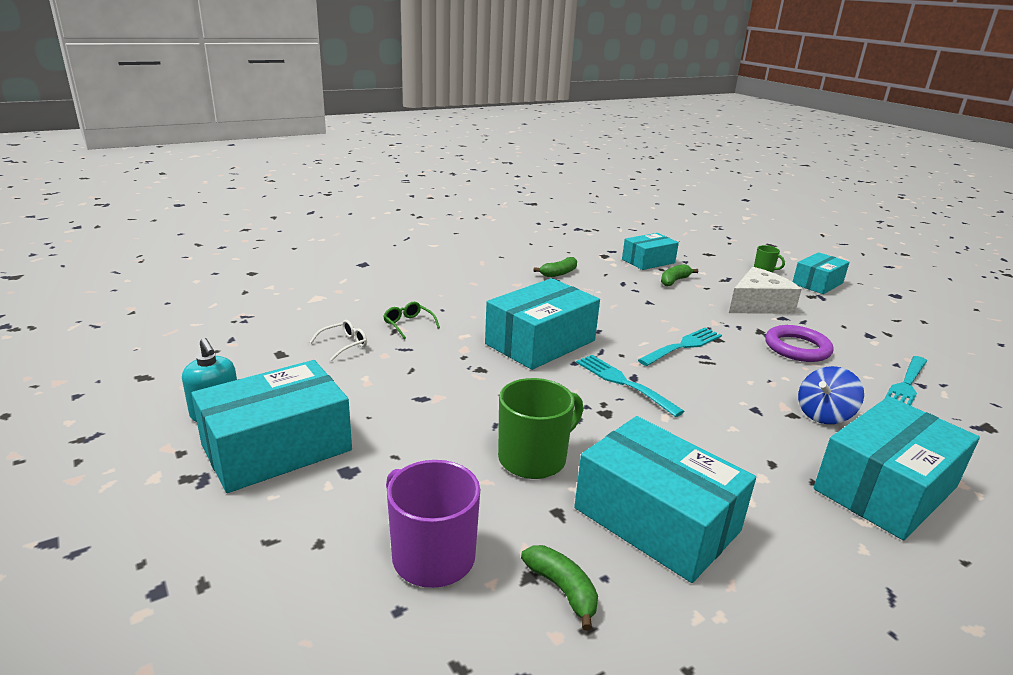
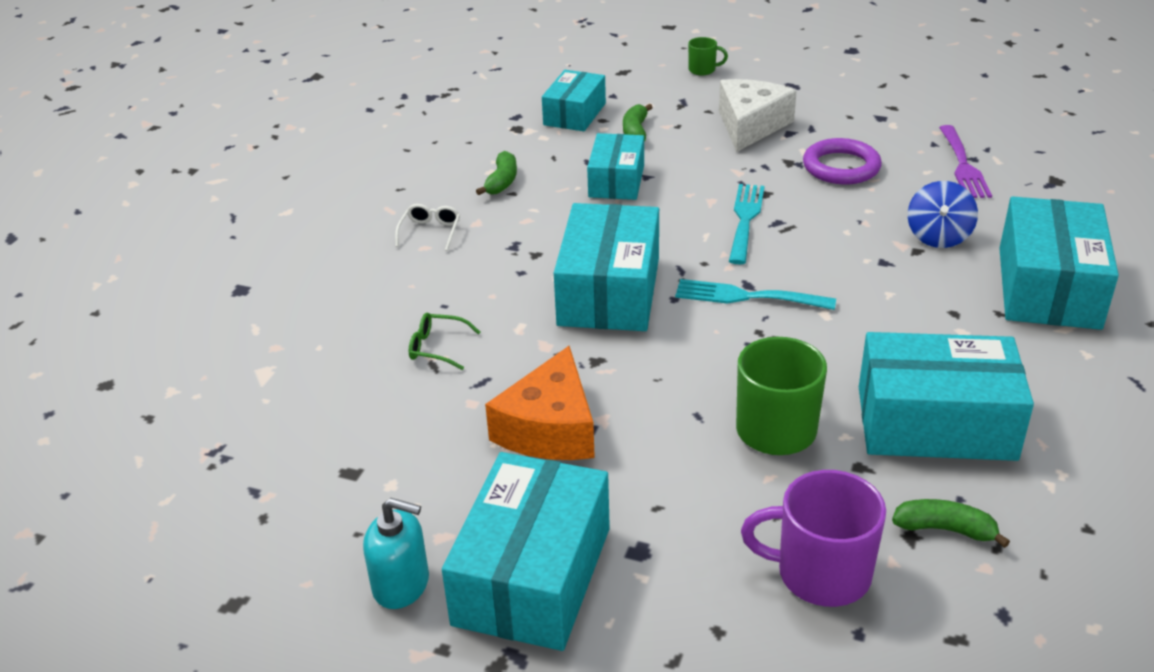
camera: 35 degrees left, 10 degrees up
white glasses [309,320,367,361] -> white glasses moved to [395,204,460,251]
turquoise box [793,252,850,294] -> turquoise box moved to [587,133,644,200]
turquoise fork [884,356,927,406] -> purple fork [939,125,992,198]
none -> orange cheese [485,346,595,460]

